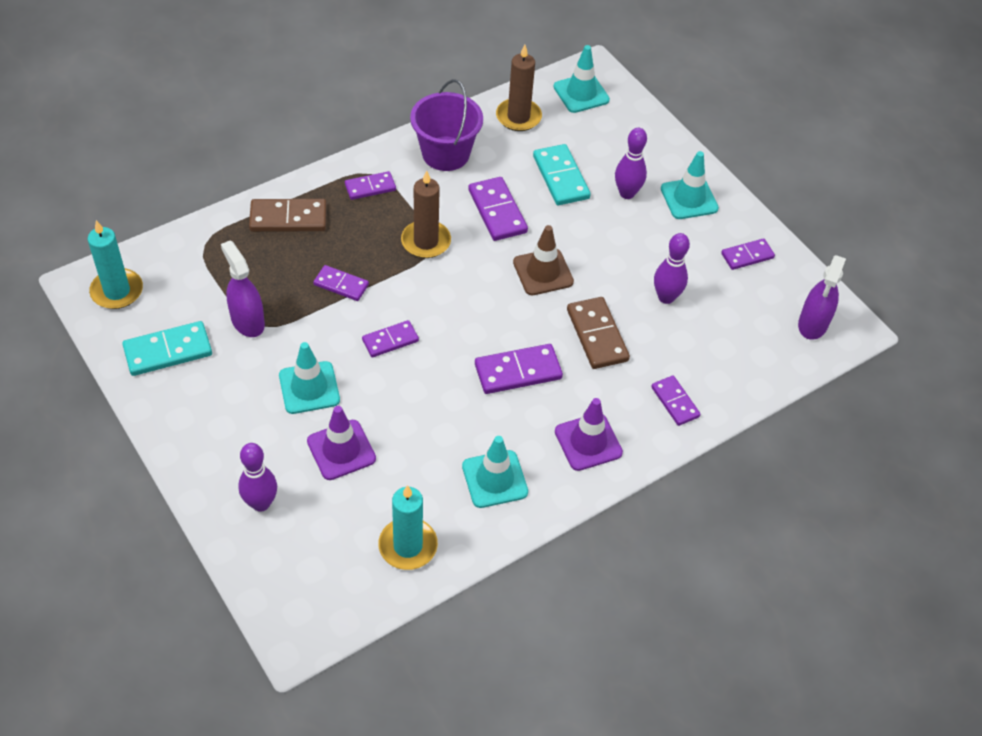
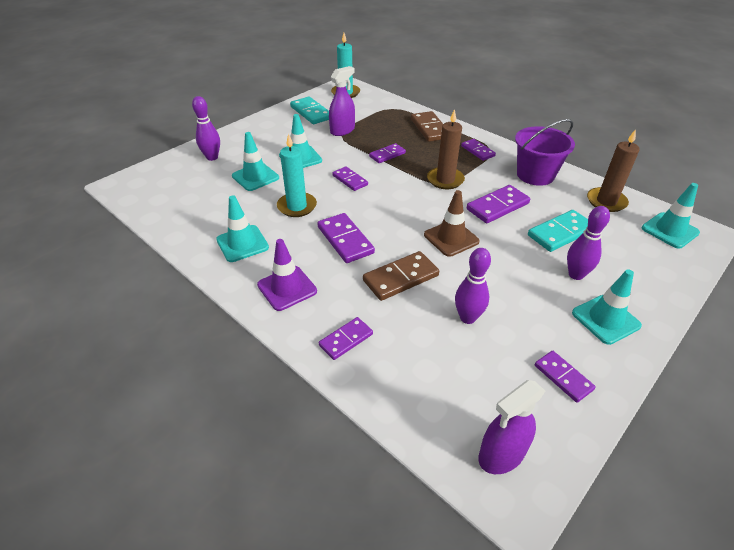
camera: 80 degrees right, 10 degrees down
purple traffic cone [307,406,376,480] -> turquoise traffic cone [232,132,279,191]
purple domino [313,265,369,301] -> purple domino turned 45 degrees clockwise [369,143,406,163]
turquoise candle [378,485,438,570] -> turquoise candle moved to [277,134,317,217]
purple spray bottle [798,255,846,340] -> purple spray bottle turned 45 degrees counterclockwise [478,380,545,474]

